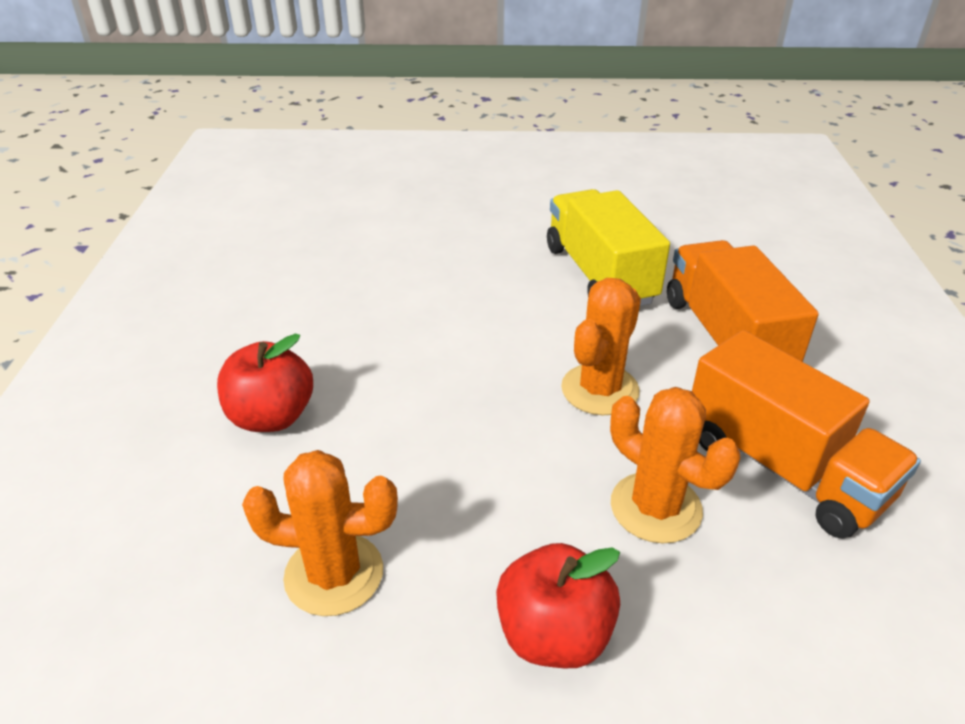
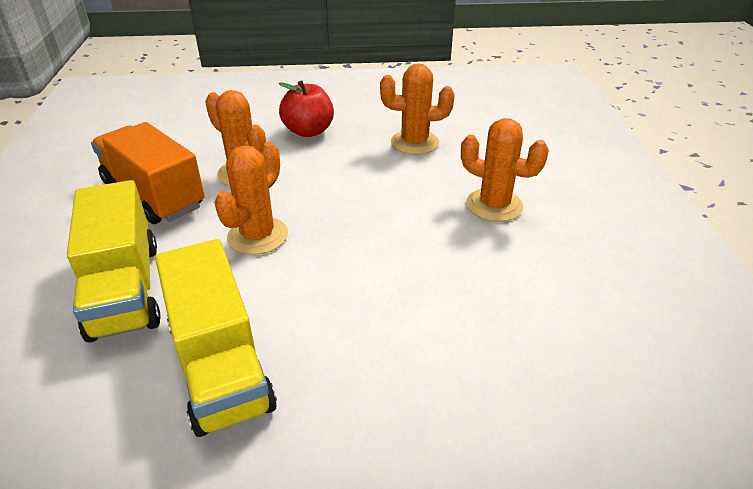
camera: 175 degrees right, 0 degrees up
red apple [217,334,313,432] -> orange cactus [461,118,549,222]
orange truck [667,240,819,362] -> yellow truck [67,180,161,343]

